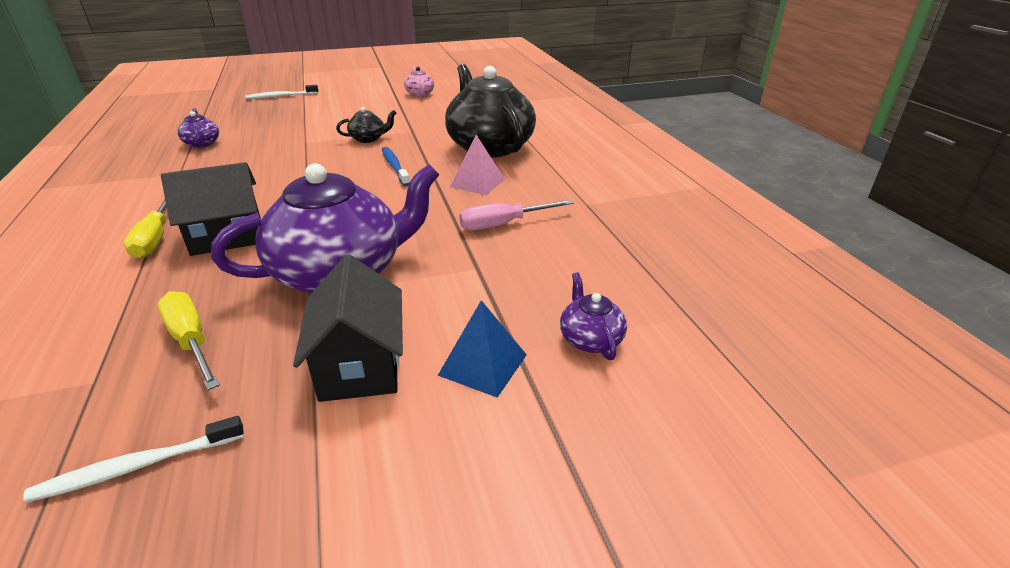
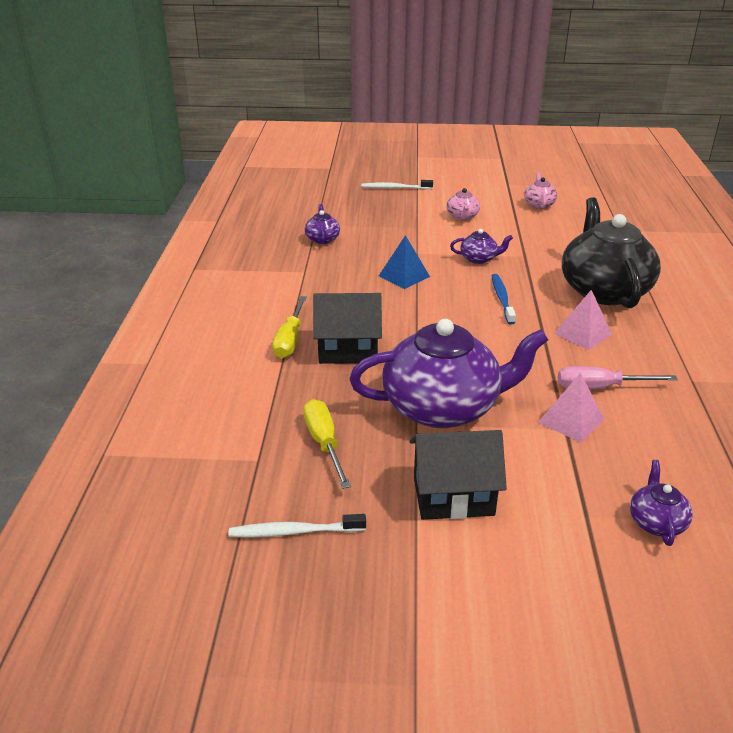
camera: 20 degrees right, 0 degrees up
black house [293,254,403,402] -> black house turned 75 degrees clockwise [410,430,507,520]
black teapot [336,107,396,143] -> purple teapot [450,229,513,264]
blue pyramid [438,300,527,398] -> blue pyramid moved to [379,235,430,289]
none -> pink teapot [446,188,480,220]
none -> pink pyramid [538,373,604,443]

